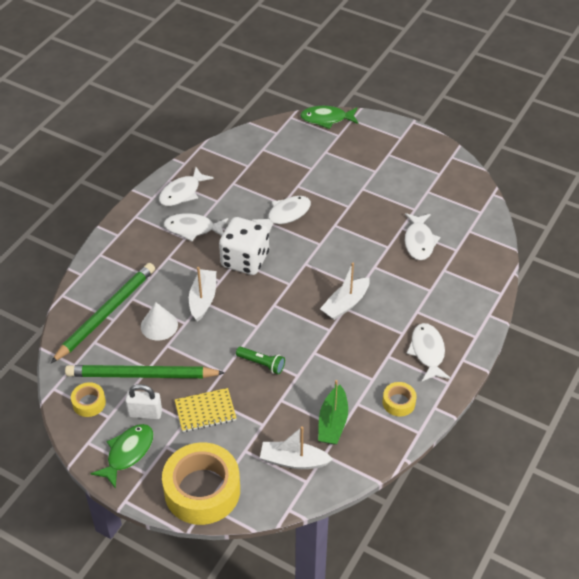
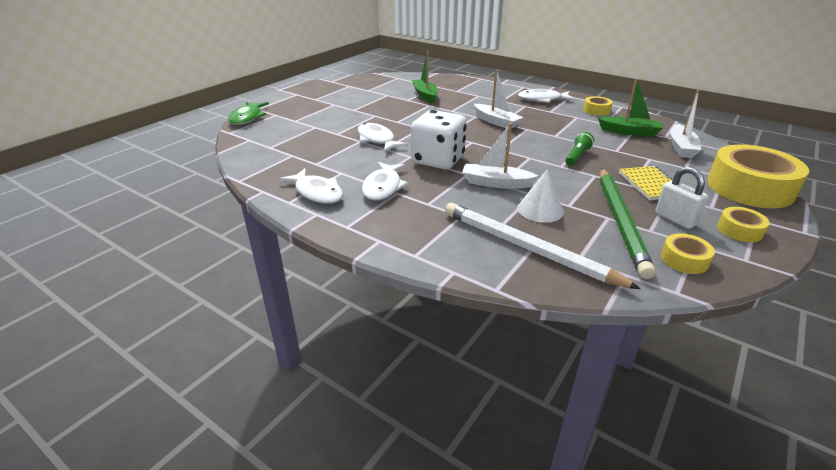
camera: 85 degrees left, 15 degrees down
green pencil [51,263,155,363] -> white pencil [445,203,641,289]
green fish [91,424,154,489] -> yellow tape [717,207,770,242]
white padlock [125,384,162,419] -> white padlock turned 45 degrees counterclockwise [655,166,708,229]
white fish [405,213,441,260] -> green boat [412,51,438,103]

